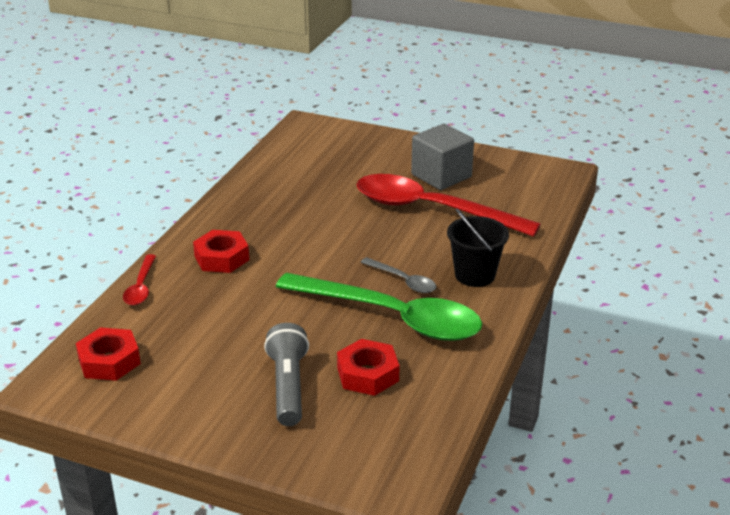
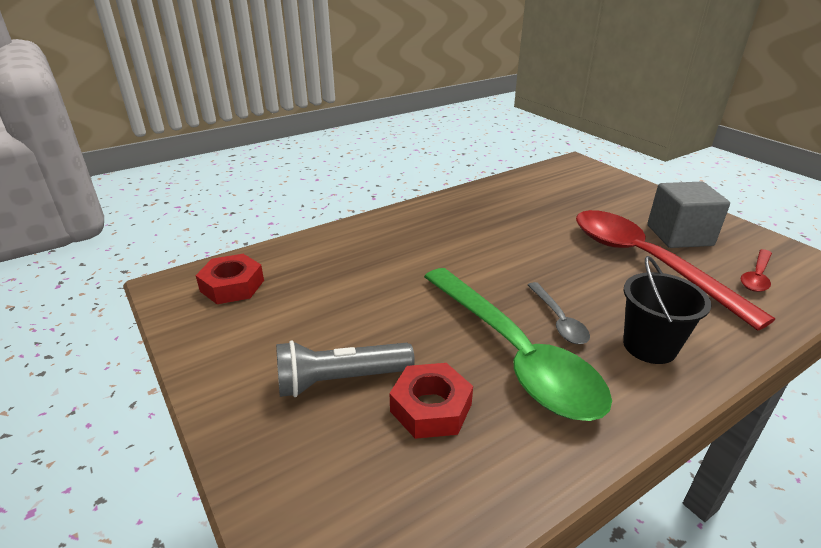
camera: 35 degrees right, 0 degrees up
red spoon [123,254,156,305] -> red spoon moved to [741,249,772,292]
red nut [193,230,249,273] -> none
grey flashlight [264,323,309,426] -> grey flashlight turned 135 degrees counterclockwise [276,340,415,397]

